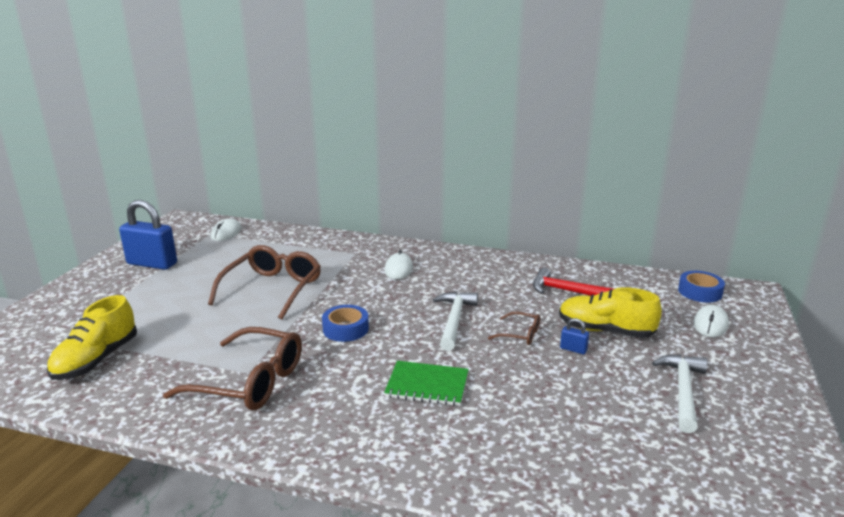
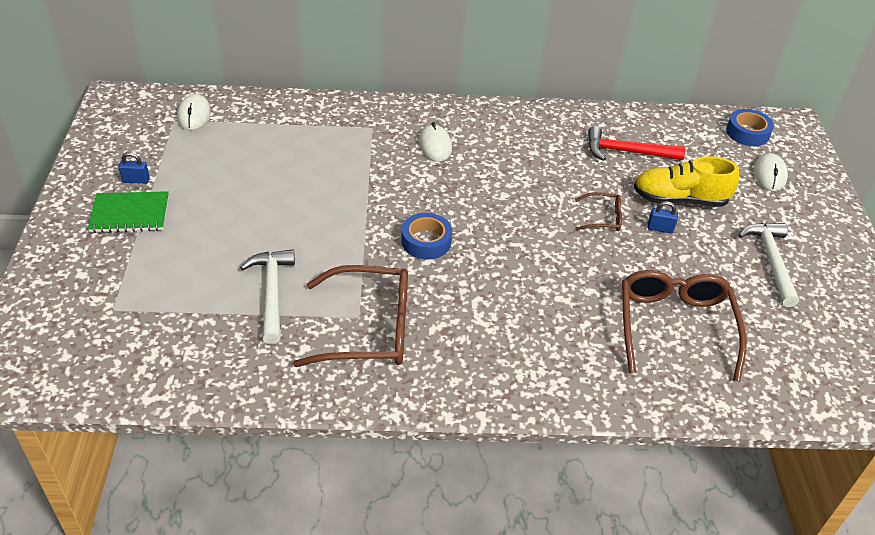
camera: 20 degrees left, 20 degrees up
yellow shoe [47,295,137,380] -> none
blue padlock [119,200,177,270] -> blue padlock [119,152,150,184], size x0.42
brown glasses [208,245,321,319] -> brown glasses moved to [622,270,747,381]
green notebook [384,361,469,406] -> green notebook moved to [88,191,169,233]
white hammer [433,292,478,351] -> white hammer moved to [240,249,295,344]

